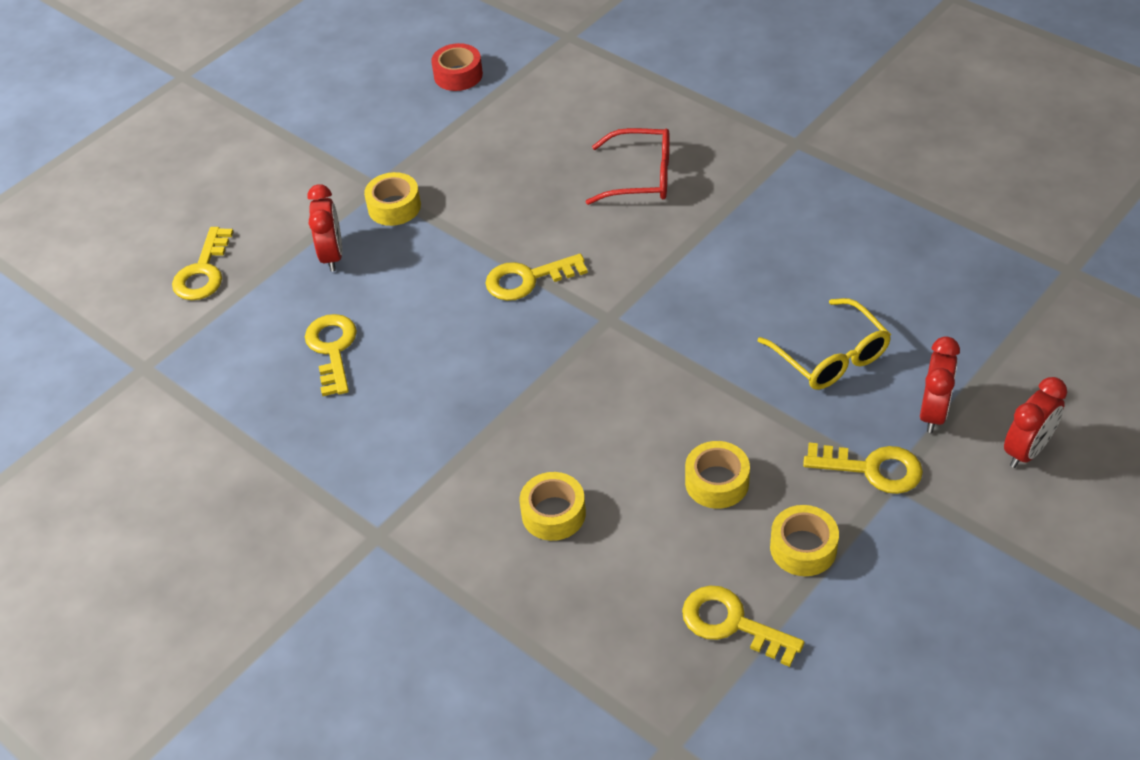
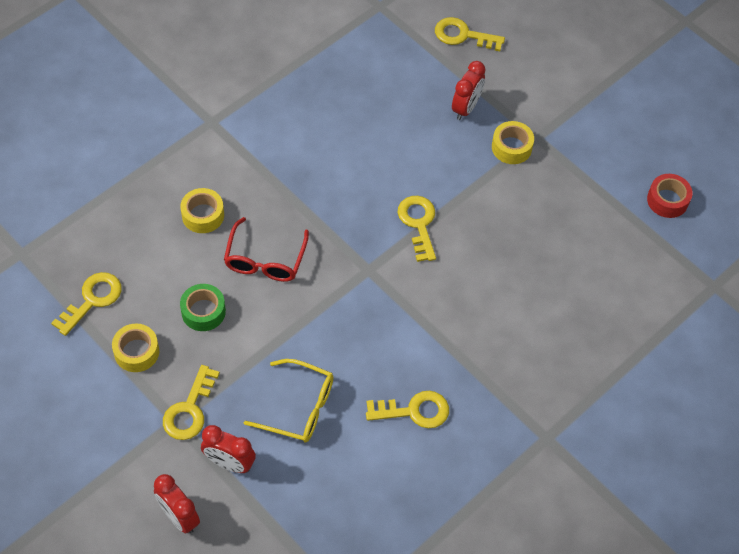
camera: 90 degrees right, 10 degrees up
yellow key [305,314,357,396] -> yellow key moved to [366,391,449,428]
red clock [307,184,342,272] -> red clock turned 60 degrees counterclockwise [452,61,485,120]
red glasses [586,128,669,205] -> red glasses moved to [224,217,309,282]
yellow tape [685,441,750,509] -> green tape [180,284,226,331]
yellow glasses [758,298,891,390] -> yellow glasses turned 135 degrees counterclockwise [244,359,334,443]

